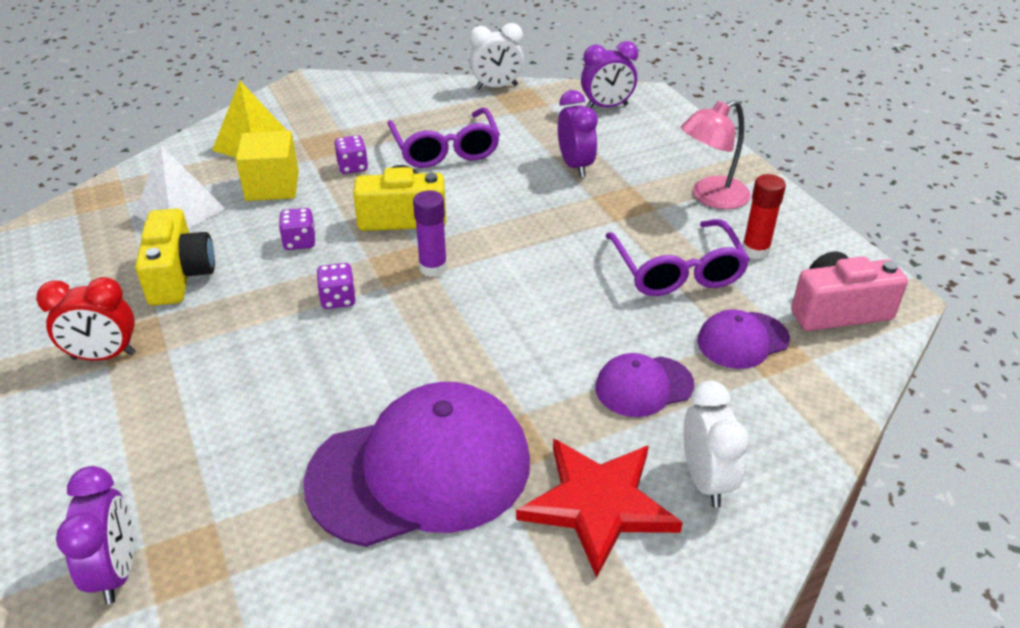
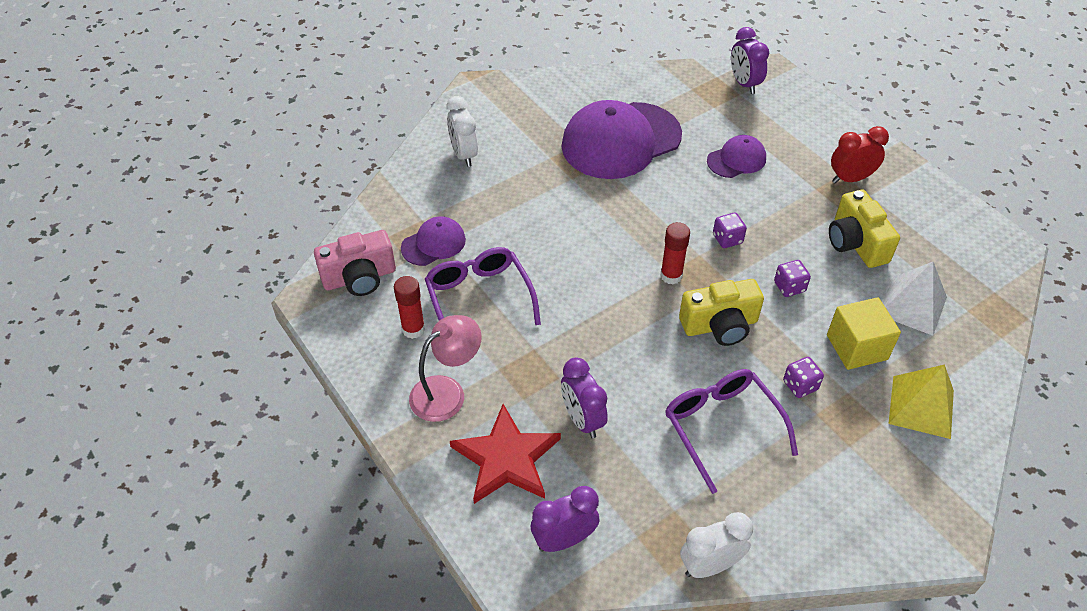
camera: 170 degrees right, 10 degrees up
purple glue stick [413,190,447,277] -> red glue stick [660,222,690,284]
red star [516,439,683,578] -> red star moved to [450,404,561,504]
purple cap [596,353,694,417] -> purple cap moved to [707,135,766,178]

